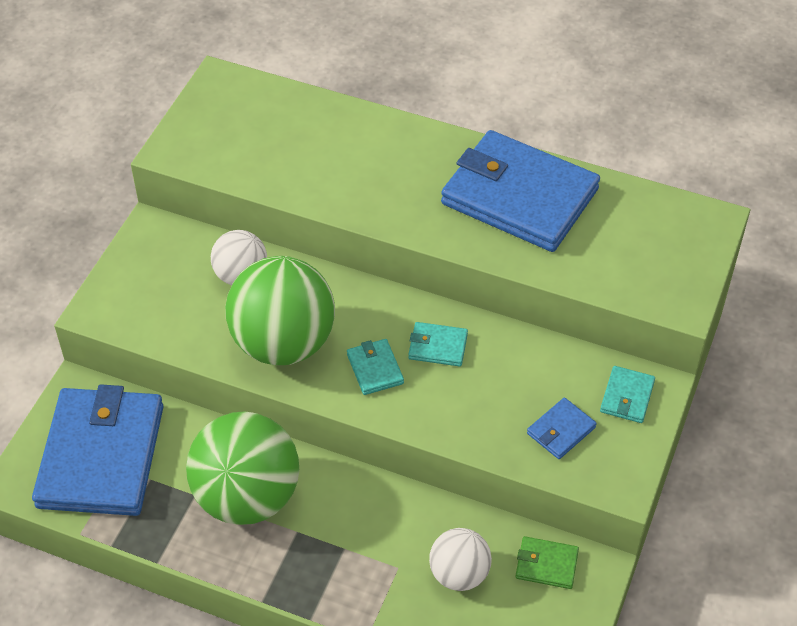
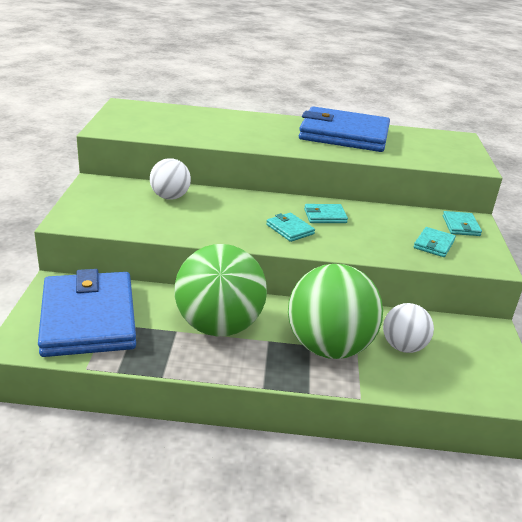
camera: 20 degrees left, 20 degrees down
green ball [225,256,335,365] -> green ball moved to [288,264,383,359]
green wallet [515,536,579,589] -> none
blue wallet [527,397,597,459] -> turquoise wallet [414,227,456,257]

